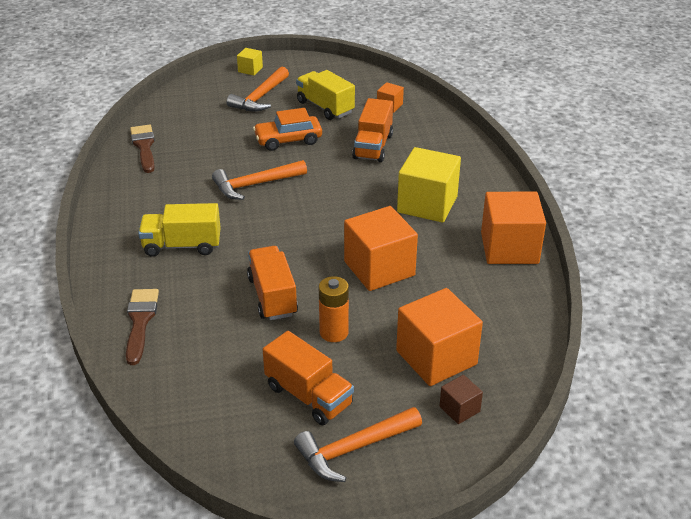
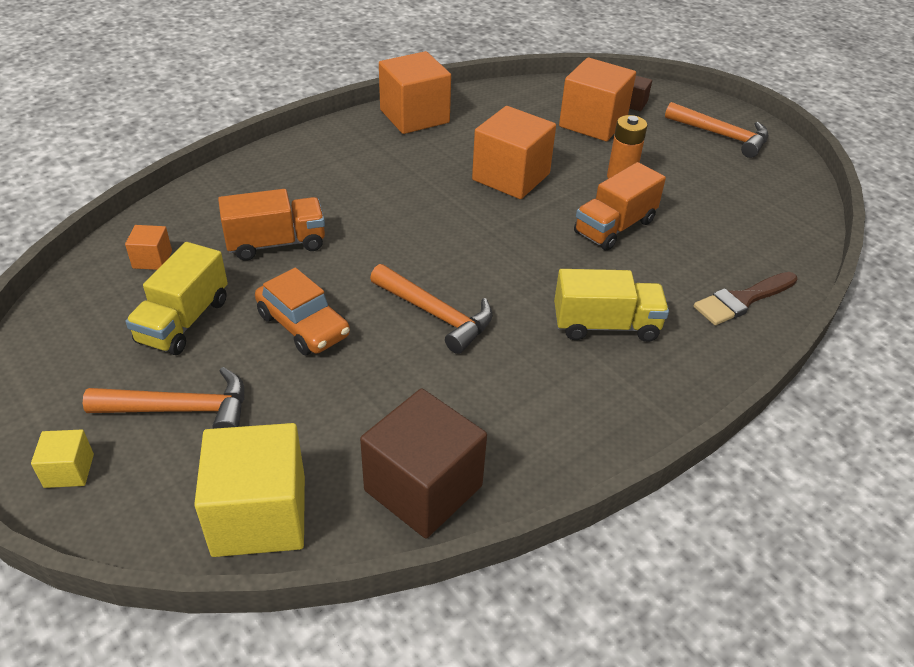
camera: 120 degrees left, 5 degrees up
brown brush [130,125,155,173] -> brown cube [360,388,487,539]
yellow truck [138,203,221,257] -> yellow truck turned 60 degrees counterclockwise [554,269,669,342]
orange truck [263,331,354,425] -> none
yellow cube [397,147,461,223] -> yellow cube moved to [194,423,305,557]

